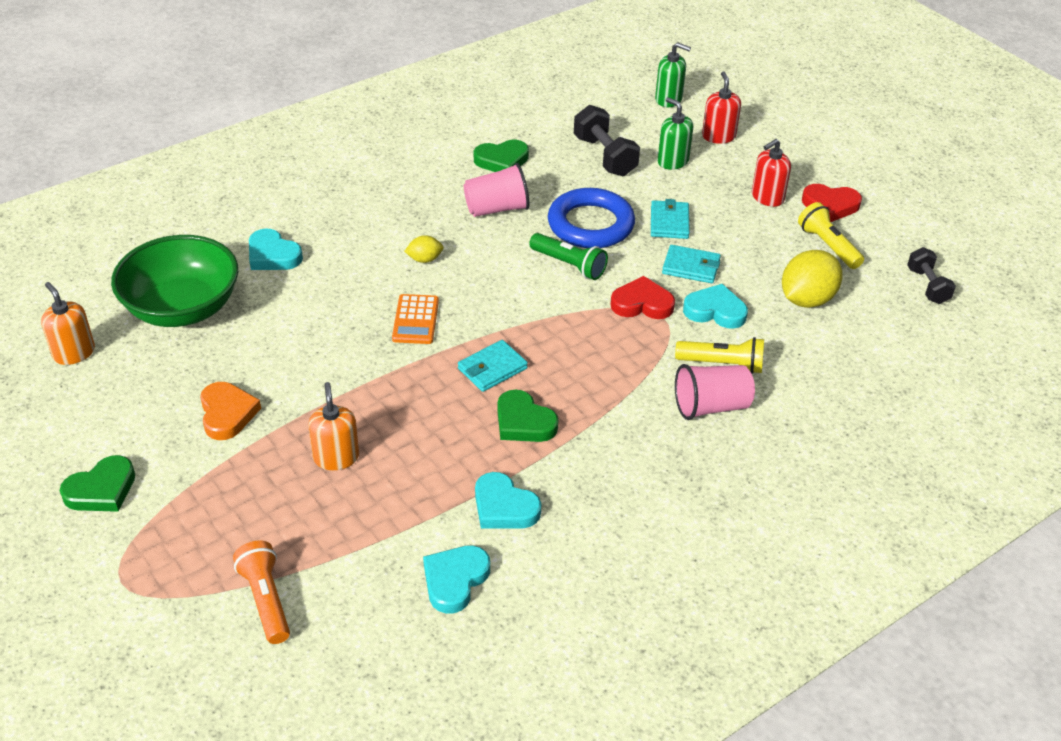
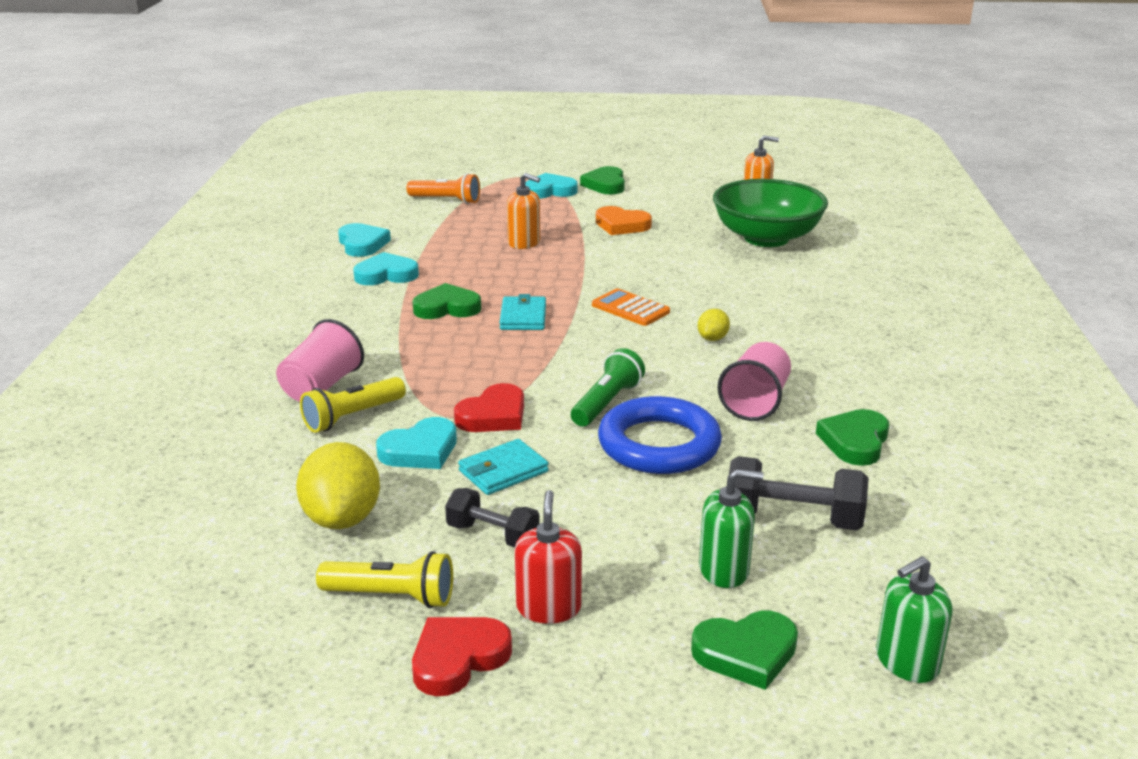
camera: 130 degrees right, 15 degrees down
turquoise heart [249,228,303,270] -> turquoise heart moved to [526,173,578,199]
green flashlight [529,233,608,280] -> green flashlight turned 135 degrees clockwise [571,348,645,427]
turquoise wallet [651,199,690,239] -> none
red soap dispenser [702,71,741,144] -> green heart [691,611,798,690]
black dumbbell [907,247,956,304] -> black dumbbell moved to [445,488,540,548]

